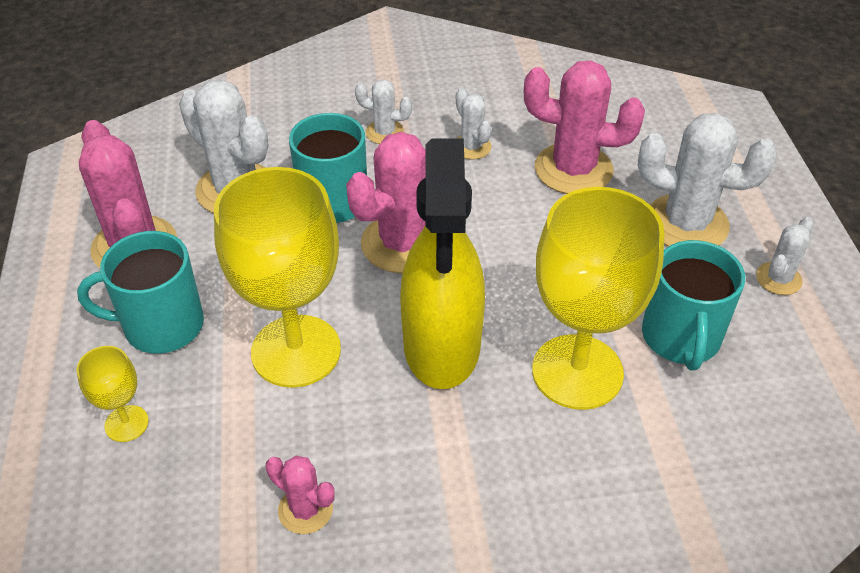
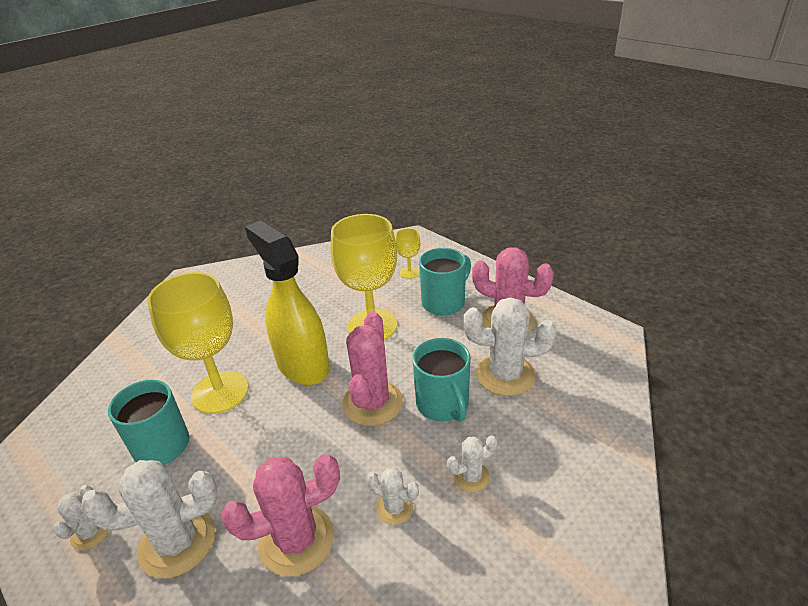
camera: 145 degrees right, 10 degrees down
pink cactus [266,456,334,534] -> none

